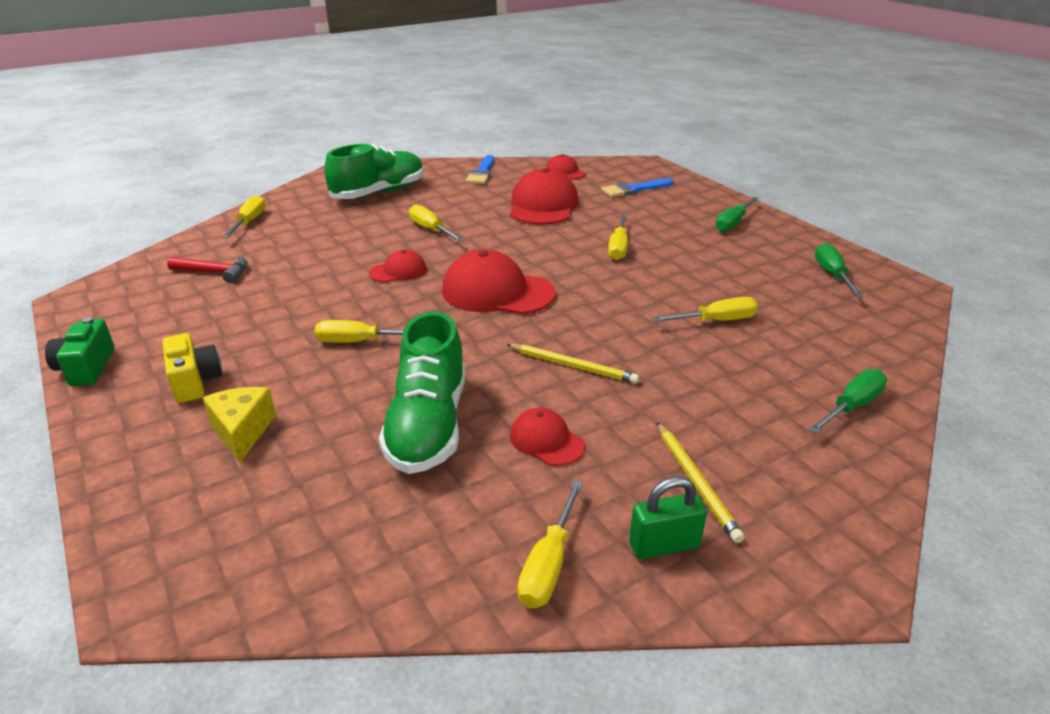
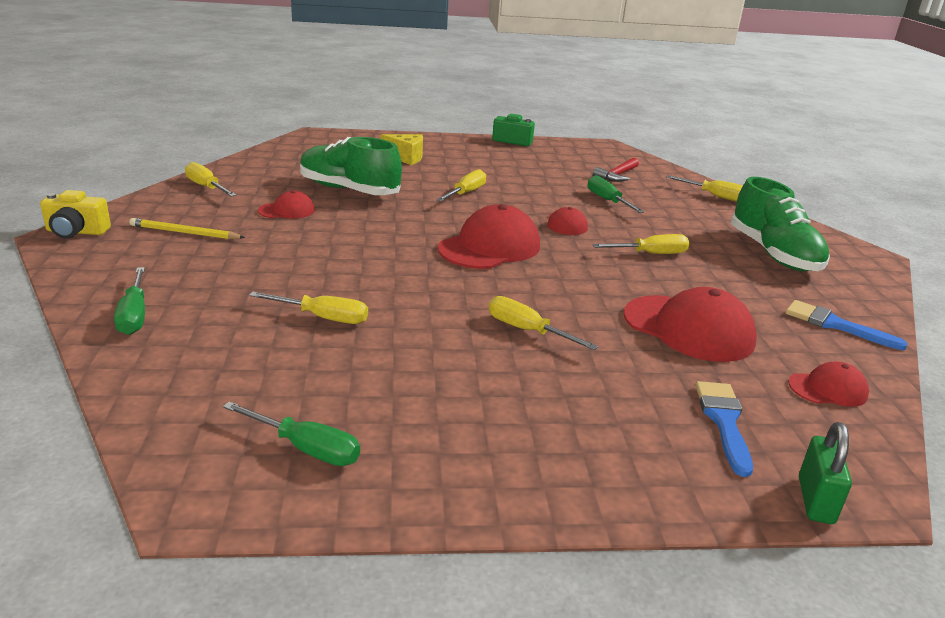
camera: 115 degrees right, 5 degrees down
yellow camera [162,333,222,403] -> yellow camera moved to [40,190,111,239]
yellow pencil [506,344,639,384] -> none
green padlock [629,476,707,559] -> green padlock moved to [799,422,852,524]
yellow screwdriver [652,297,758,322] -> yellow screwdriver turned 90 degrees counterclockwise [249,292,368,324]
green screwdriver [715,197,759,232] -> green screwdriver moved to [588,175,644,213]

